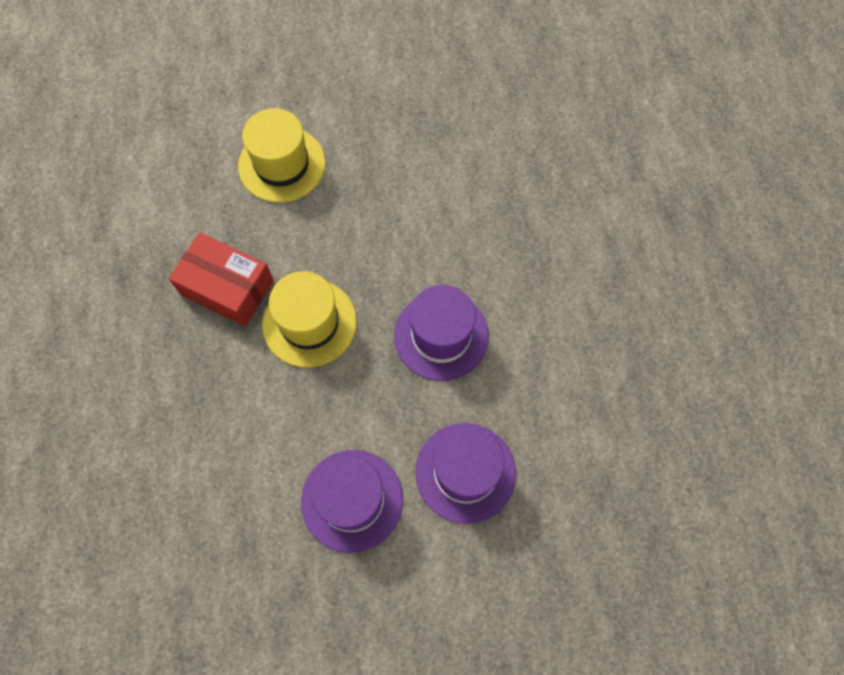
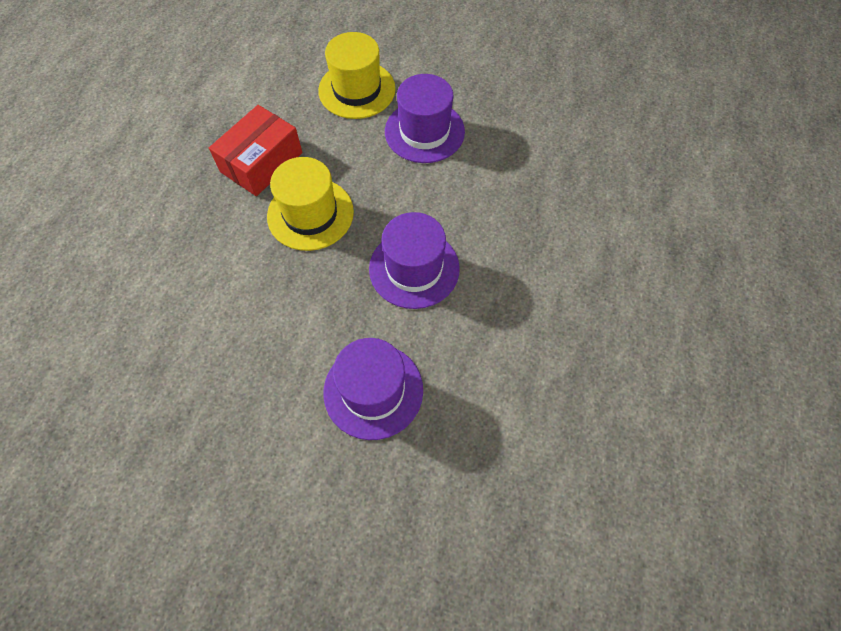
camera: 25 degrees right, 5 degrees down
red box [169,232,274,326] -> red box turned 75 degrees clockwise [209,105,303,196]
purple hat [301,450,403,553] -> purple hat moved to [385,74,465,163]

